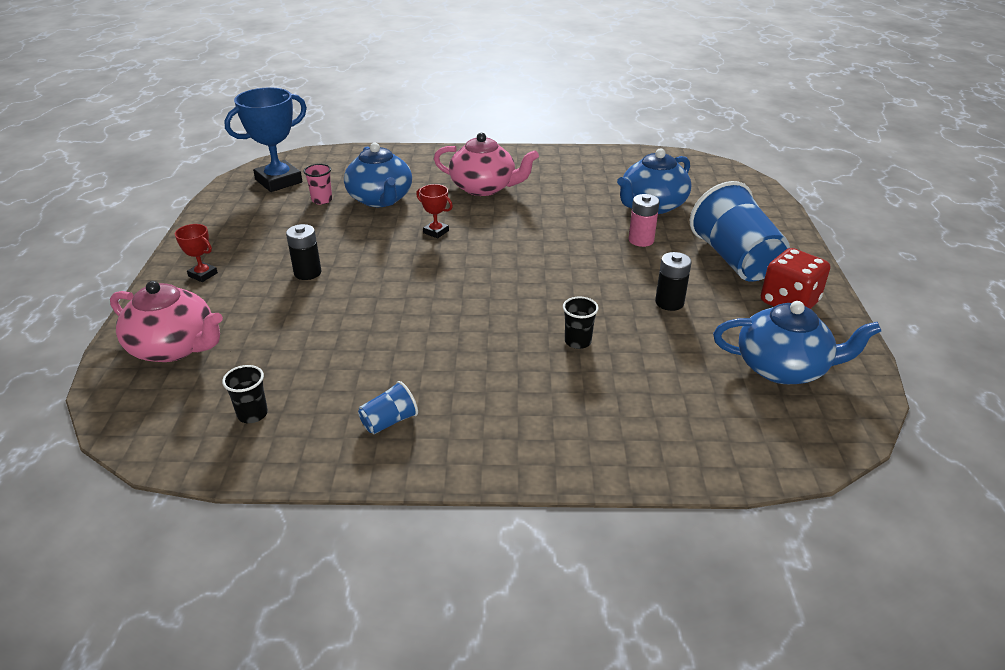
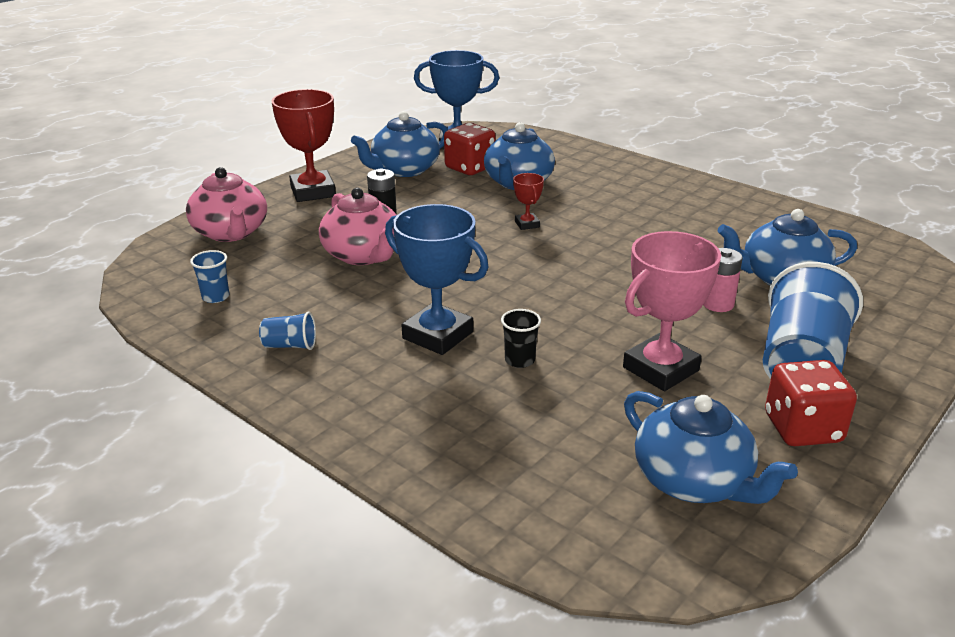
camera: 40 degrees right, 5 degrees down
red trophy [175,224,218,282] -> red trophy [272,89,336,202], size x2.08
black cup [222,365,268,423] -> blue cup [190,250,229,303]
pink cup [303,164,332,205] -> red dice [444,123,496,175]
pink teapot [434,133,539,196] -> pink teapot moved to [319,187,397,265]
black battery [655,252,692,311] -> pink trophy [623,231,721,391]
none -> blue teapot [351,111,448,177]
none -> blue trophy [385,204,489,355]

